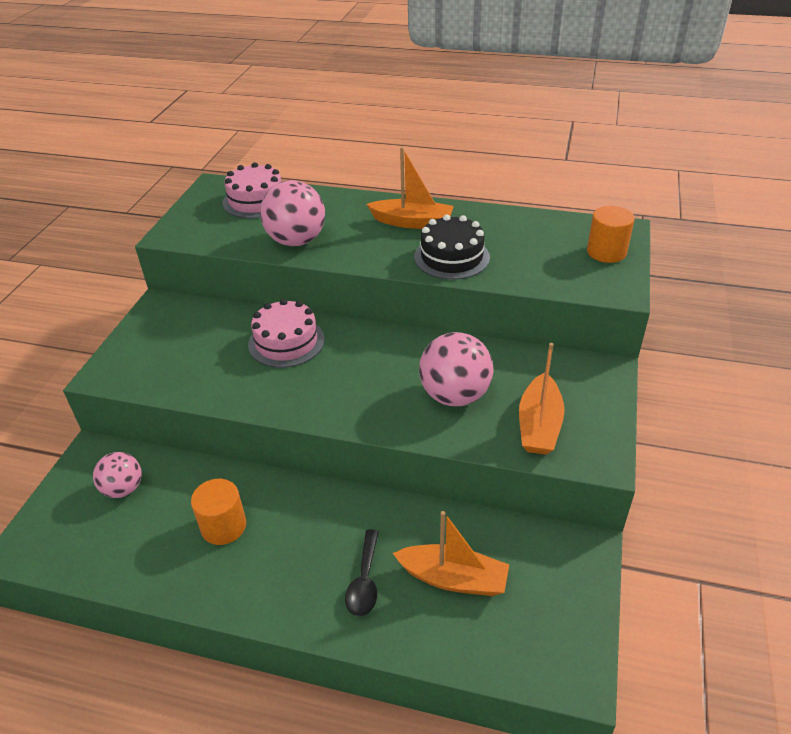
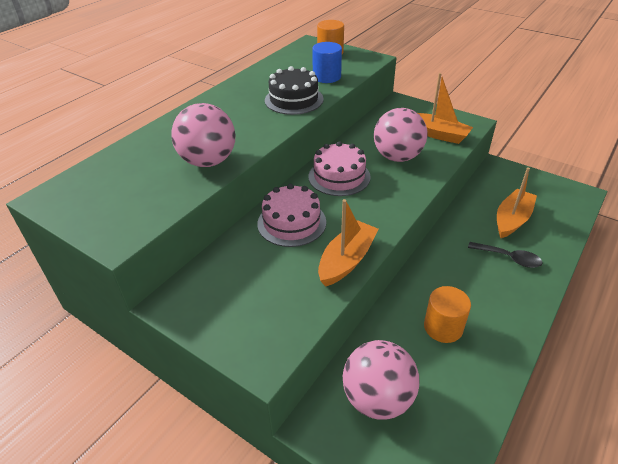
camera: 70 degrees left, 0 degrees up
pink ball [93,452,142,498] -> pink ball [343,340,419,420], size x1.60
pink cake [222,162,281,218] -> pink cake moved to [308,141,371,196]
orange boat [366,147,454,229] -> orange boat moved to [318,199,379,287]
none -> blue cylinder [312,42,342,83]

